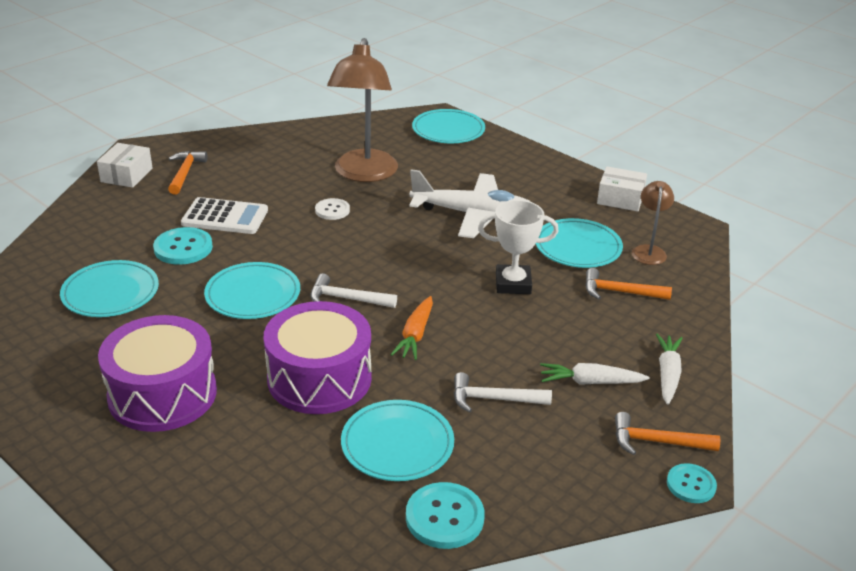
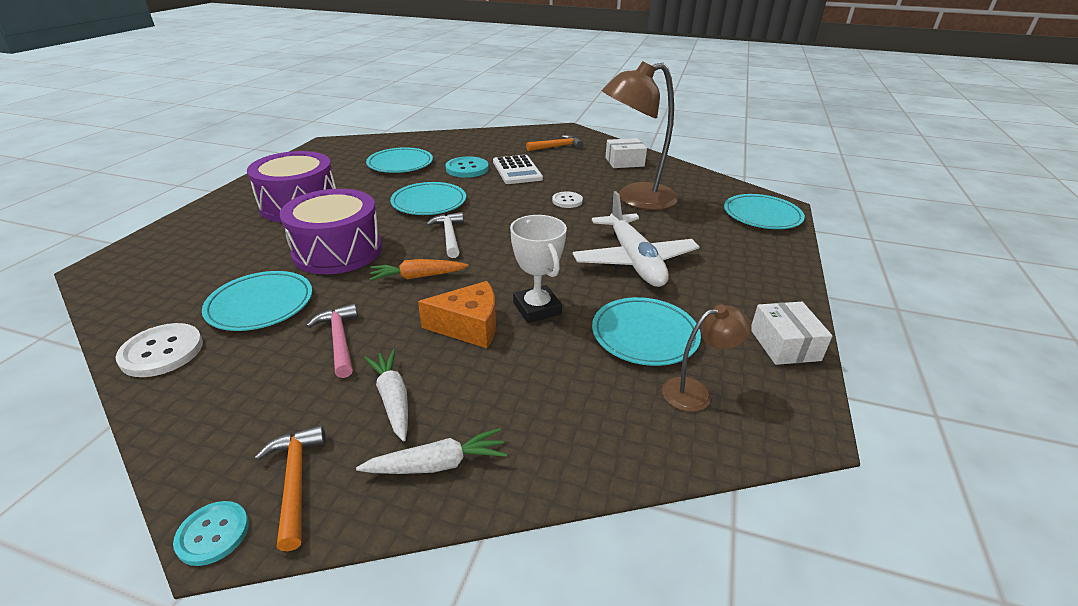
camera: 65 degrees right, 0 degrees up
white box [97,143,153,188] -> white box moved to [605,138,647,168]
turquoise button [406,482,485,549] -> white button [116,323,203,377]
white hammer [454,372,552,412] -> pink hammer [306,304,358,378]
orange hammer [585,268,672,300] -> none
none -> orange cheese [418,281,496,348]

